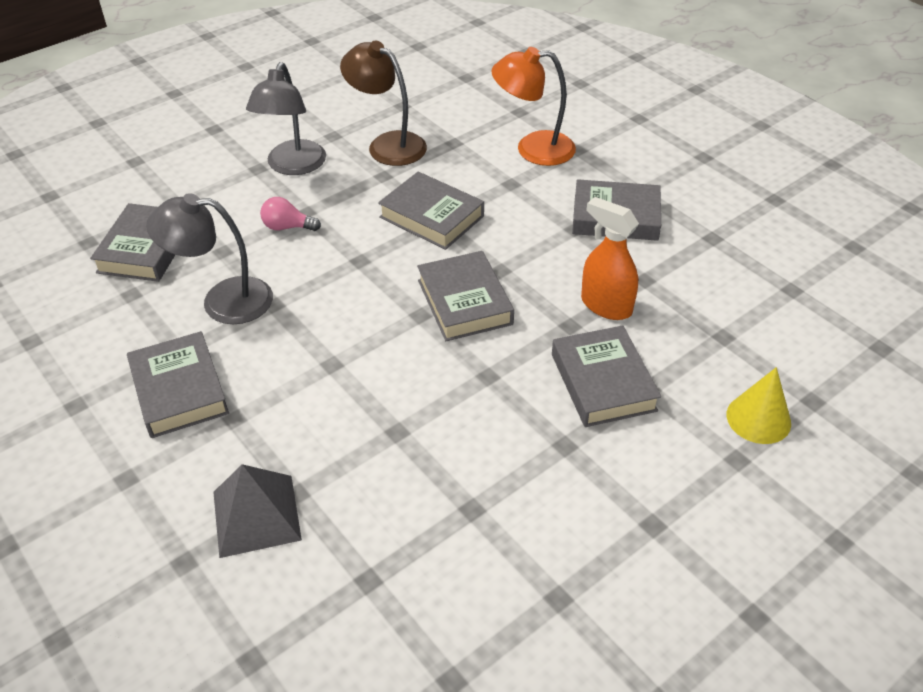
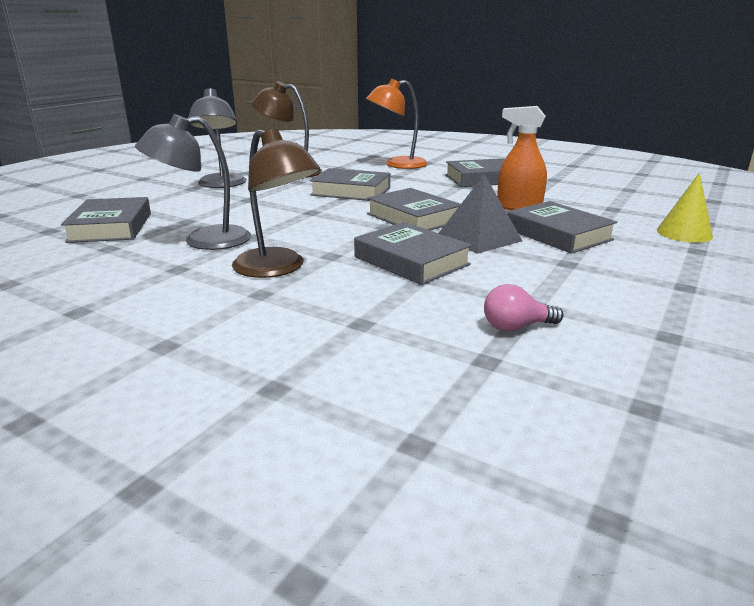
camera: 20 degrees left, 20 degrees down
grey book [127,331,229,438] -> grey book moved to [354,222,472,285]
grey pyramid [213,464,302,558] -> grey pyramid moved to [439,174,522,254]
pink light bulb [260,197,321,231] -> pink light bulb moved to [484,284,563,331]
none -> brown lamp [232,129,320,278]

